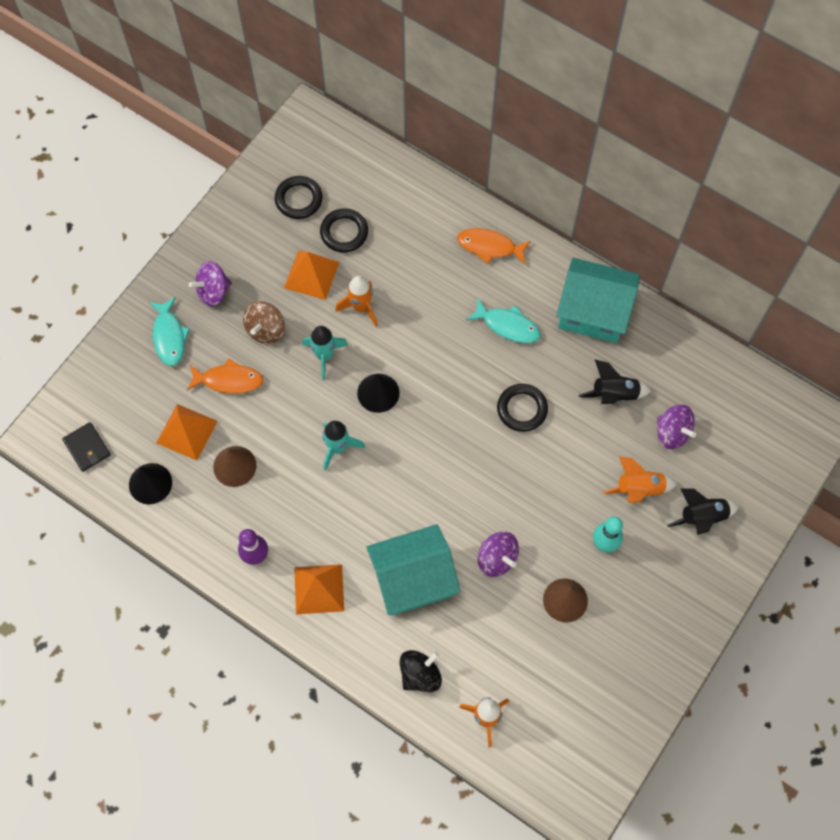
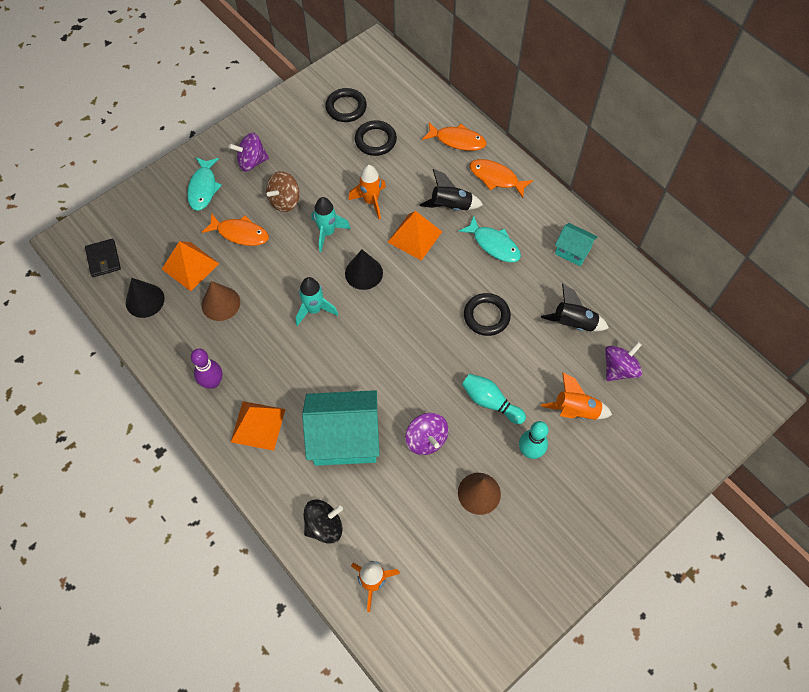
camera: 15 degrees right, 5 degrees down
orange pyramid [284,251,339,300] -> orange pyramid moved to [388,211,442,261]
turquoise house [556,258,640,343] -> turquoise house [555,223,598,266], size x0.51
purple spinning top [657,404,696,449] -> purple spinning top turned 105 degrees counterclockwise [605,342,642,381]
black rocket [667,489,739,535] -> black rocket moved to [420,169,483,211]
none -> orange fish [422,122,486,151]
none -> turquoise bowling pin [462,374,526,424]

